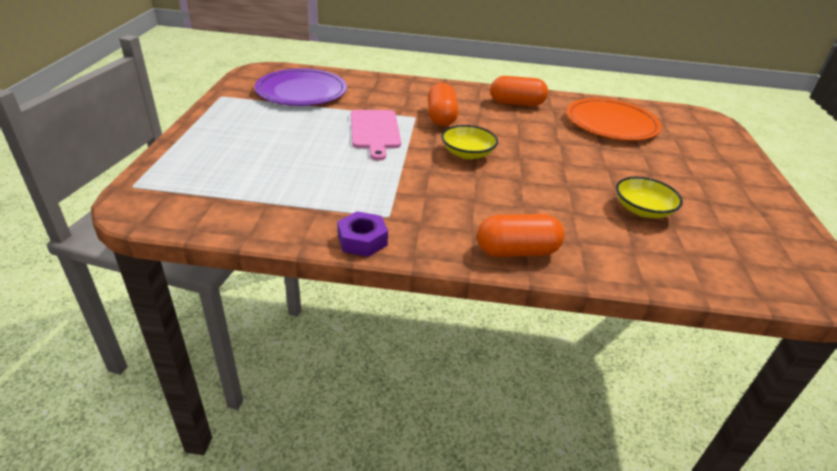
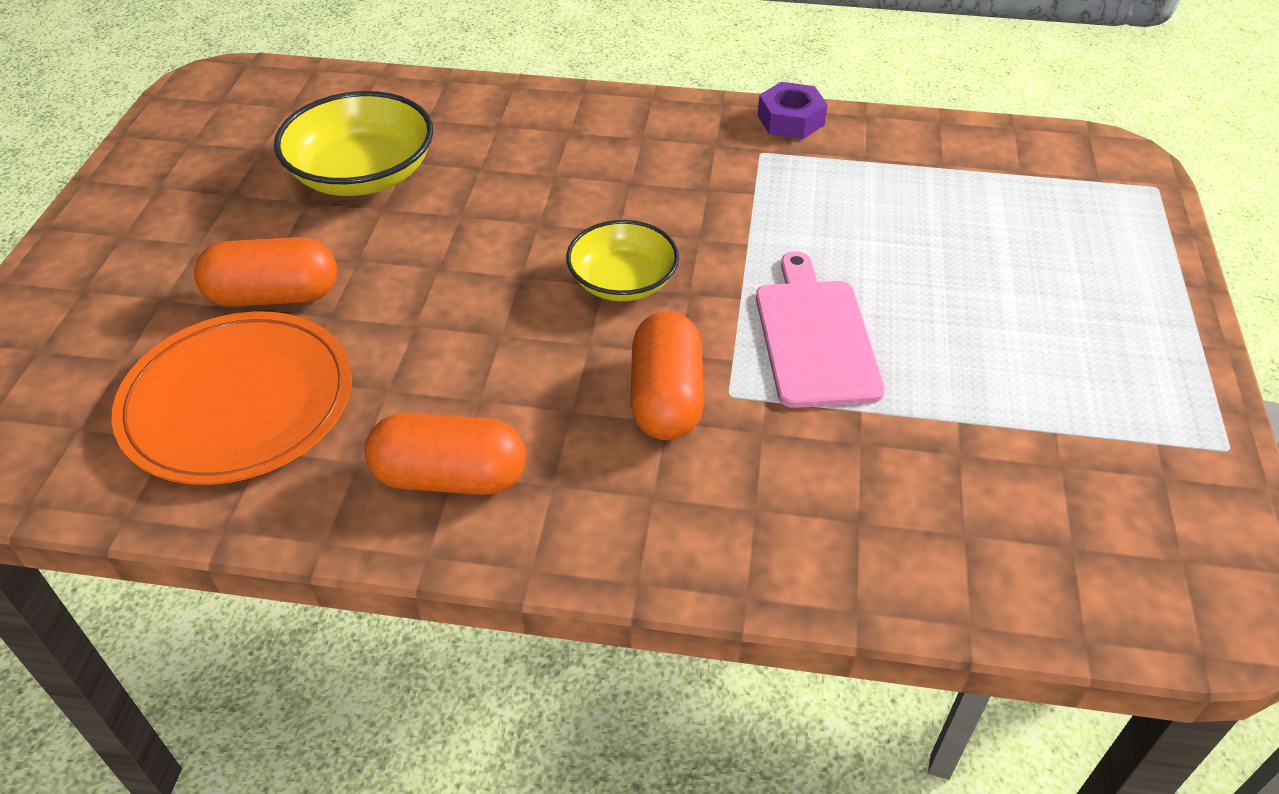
camera: 175 degrees left, 10 degrees up
purple plate [255,68,347,106] -> none
orange capsule [477,214,565,257] -> orange capsule moved to [194,237,337,307]
yellow bowl [616,177,683,218] -> yellow bowl [274,91,433,196], size x1.53

